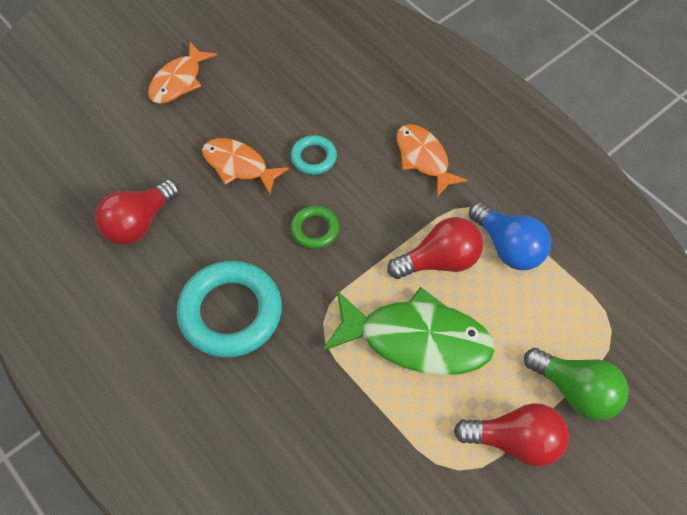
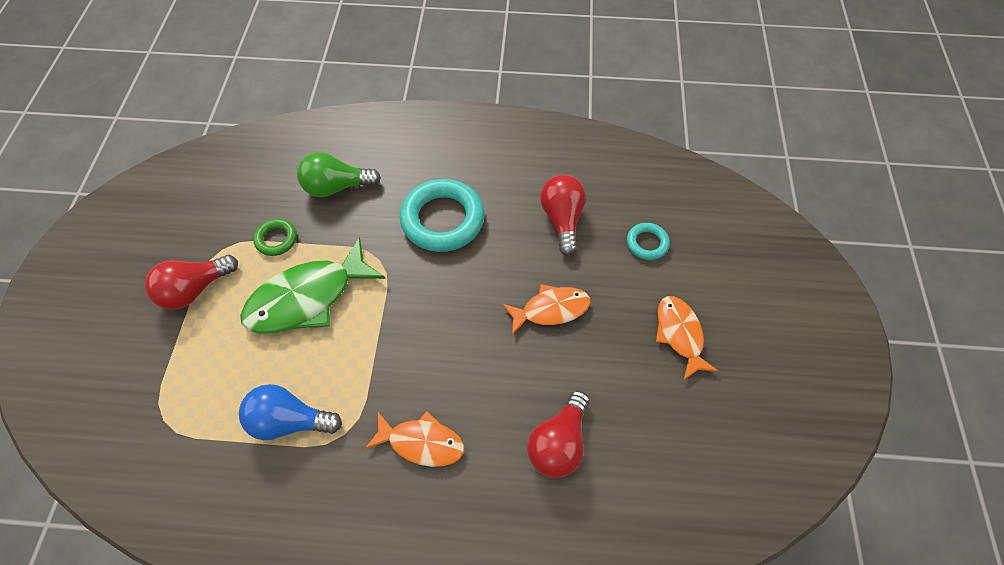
camera: 135 degrees right, 0 degrees up
turquoise ring [290,135,337,175] -> turquoise ring moved to [627,223,670,260]
green ring [291,206,339,249] -> green ring moved to [253,219,297,256]
red light bulb [387,217,483,279] -> red light bulb moved to [527,390,589,478]
green light bulb [524,348,629,421] -> green light bulb moved to [297,152,381,197]

